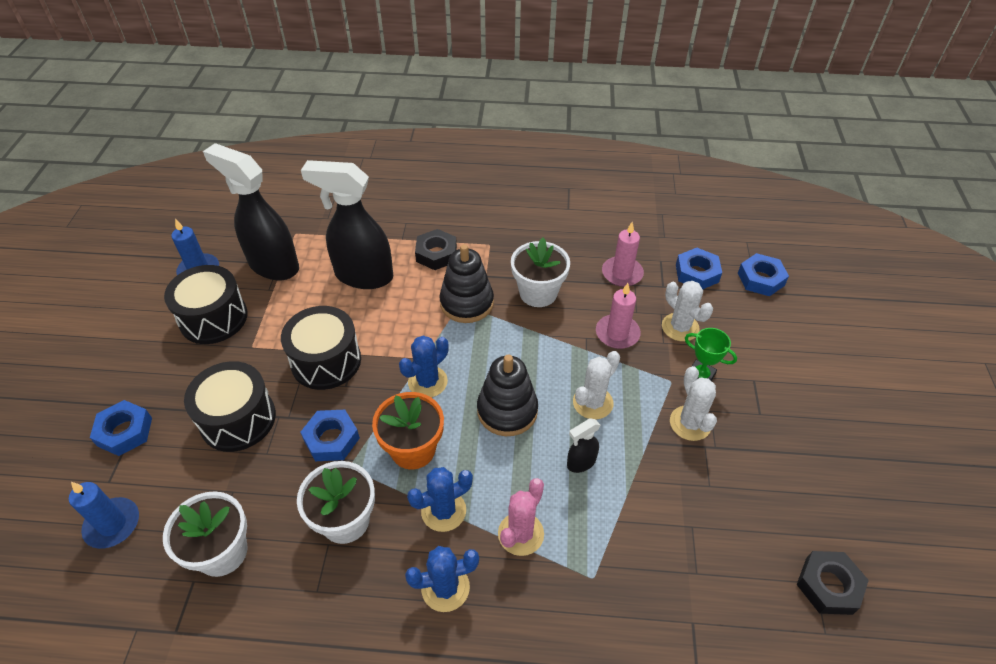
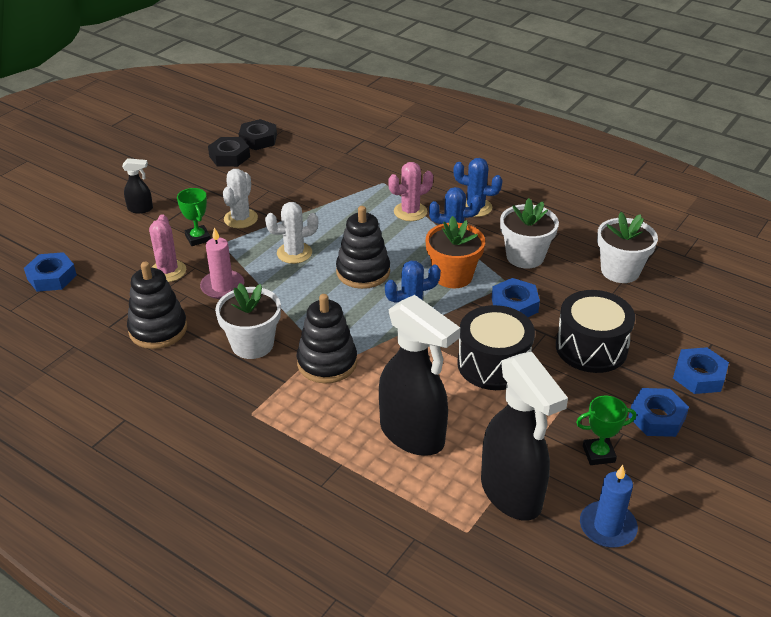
camera: 150 degrees left, 10 degrees down
blue candle [69,482,139,549] -> none
black drum [164,265,248,344] -> green trophy [576,396,636,465]
black nut [415,229,457,270] -> black nut moved to [208,137,250,167]
black spray bottle [567,419,601,473] -> black spray bottle moved to [122,158,153,213]
pink candle [602,222,644,287] -> black stacking toy [127,262,187,349]
white cactus [662,281,713,341] -> pink cactus [149,214,186,282]
blue nut [676,248,722,289] -> blue nut moved to [629,388,689,437]

